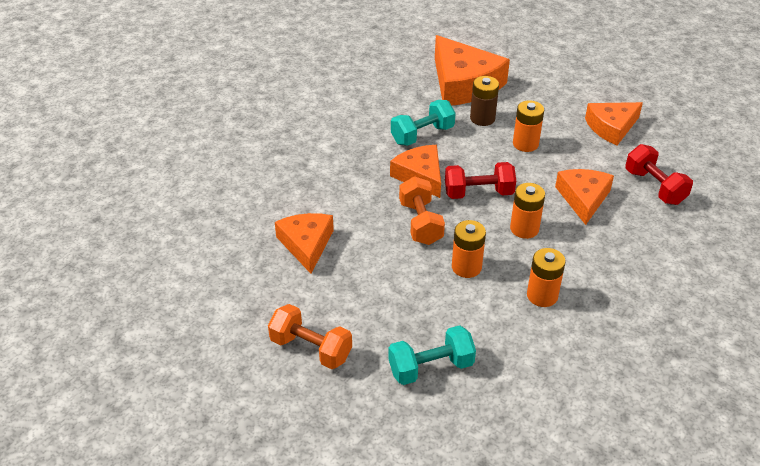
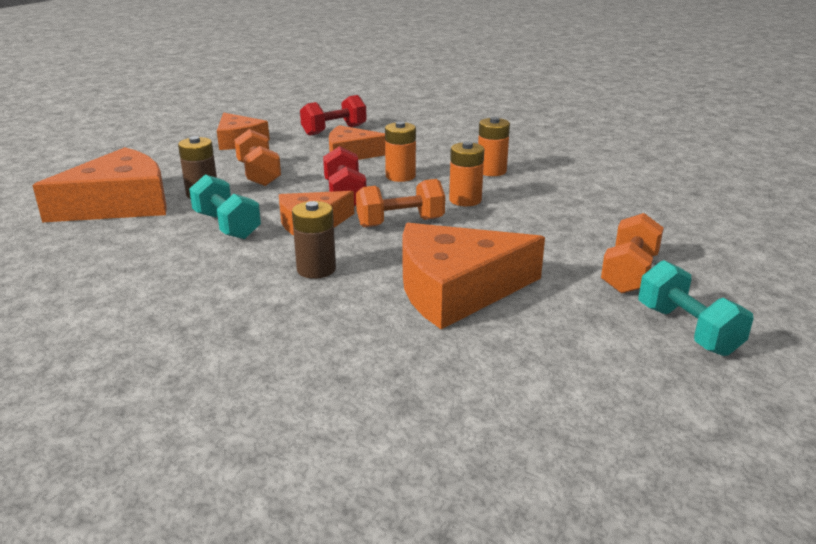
camera: 95 degrees left, 15 degrees down
orange cheese [275,213,334,274] -> orange cheese [402,223,545,329], size x1.60
turquoise dumbbell [388,325,476,385] -> turquoise dumbbell moved to [639,260,754,356]
orange battery [513,100,544,152] -> orange dumbbell [235,129,281,186]
none -> brown battery [292,201,336,279]

